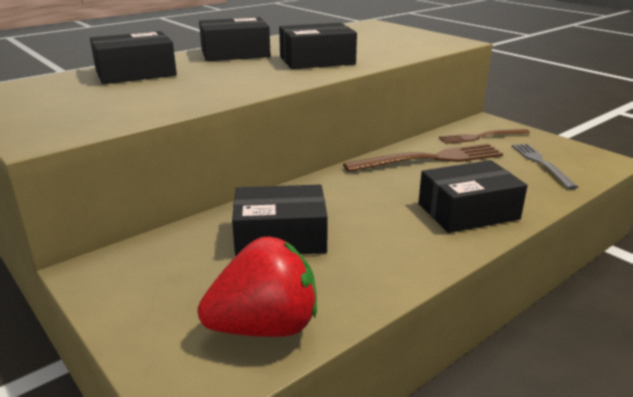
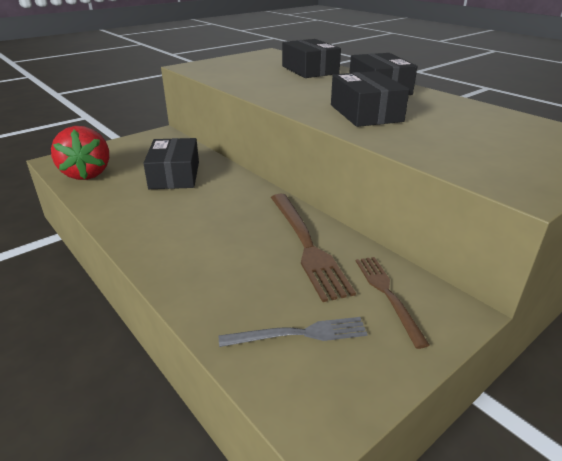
camera: 90 degrees right, 5 degrees up
black box [418,160,528,233] -> none

